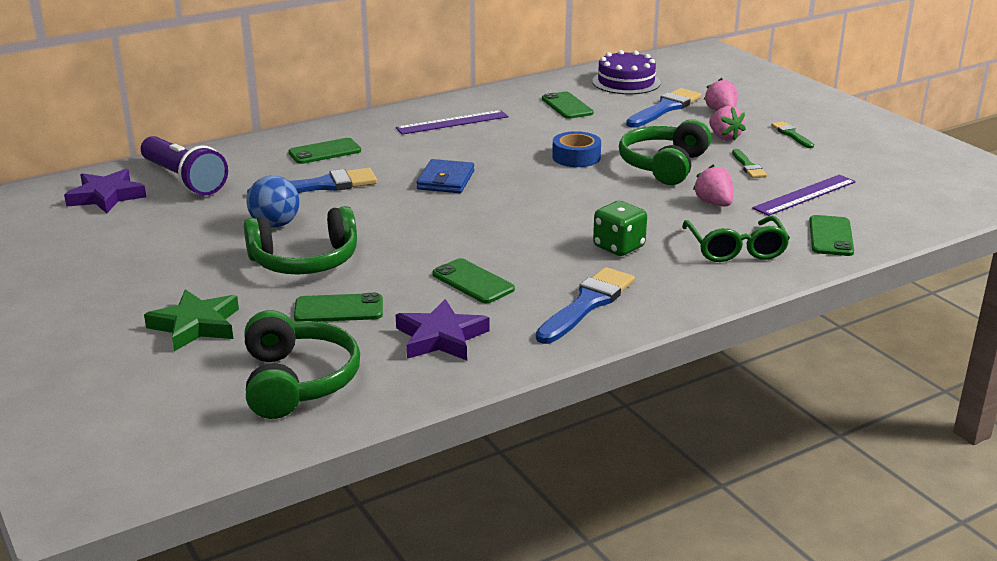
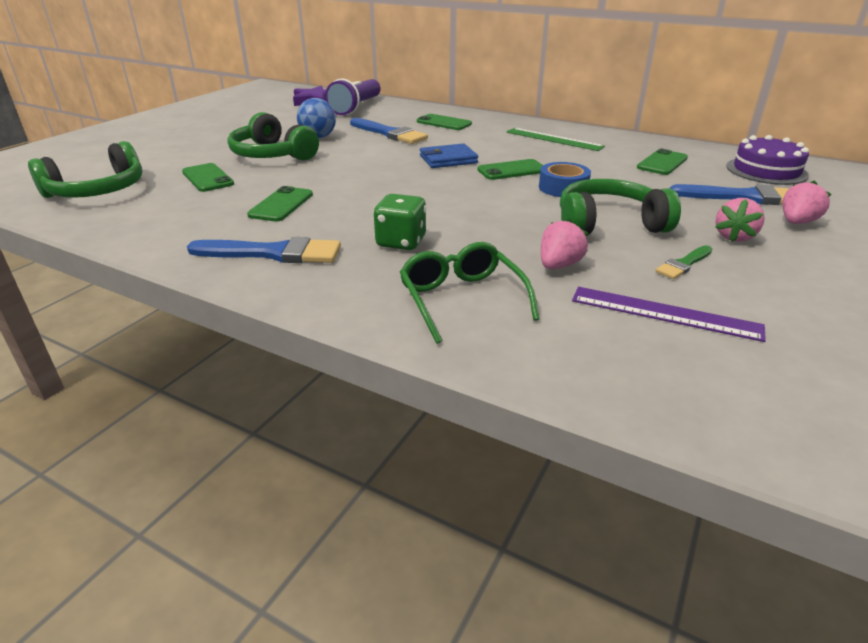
camera: 60 degrees right, 5 degrees up
green star [144,289,239,351] -> none
purple ruler [396,110,509,135] -> green ruler [506,128,605,151]
purple star [396,299,489,360] -> none
green glasses [682,216,790,262] -> green glasses turned 105 degrees clockwise [400,242,540,344]
green brush [771,121,814,148] -> none
green phone [810,215,854,256] -> green phone moved to [478,159,543,180]

